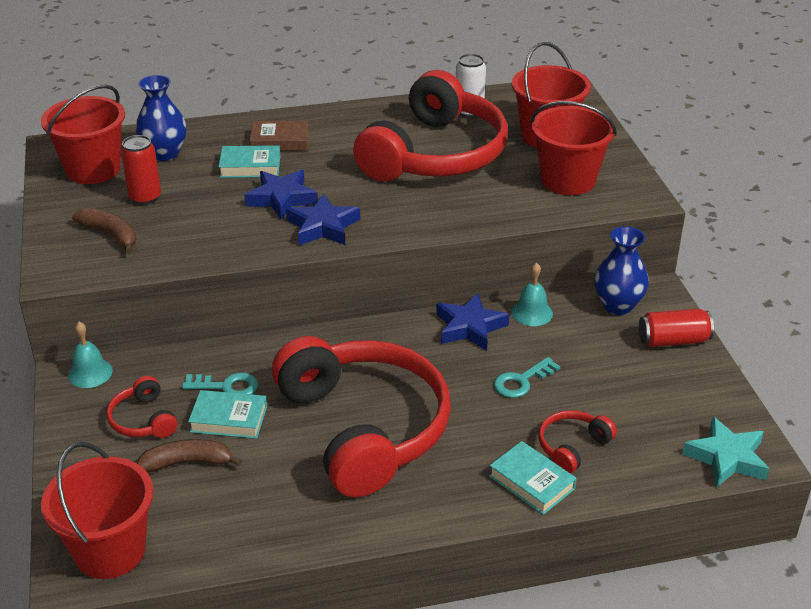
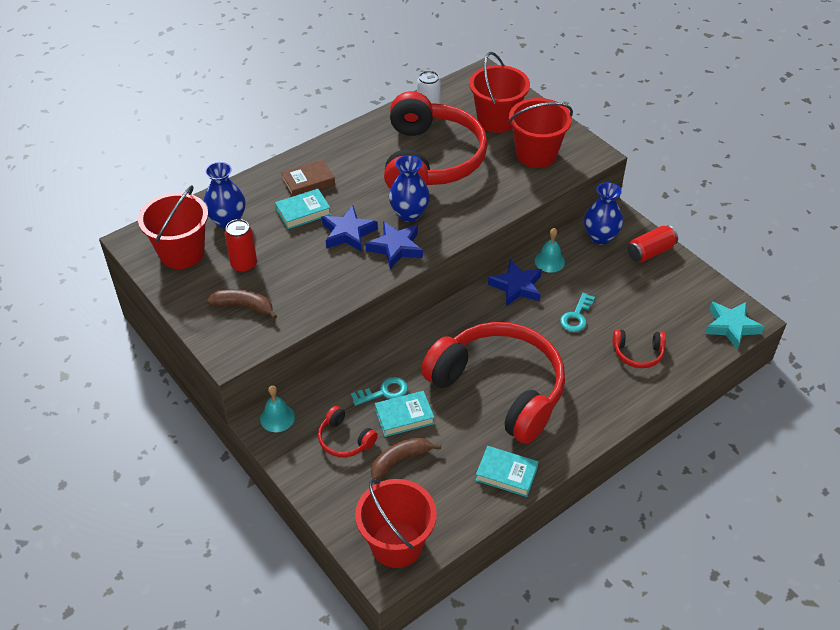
camera: 25 degrees left, 10 degrees up
turquoise book [489,441,577,515] -> turquoise book moved to [475,446,538,497]
red headphones [538,410,617,474] -> red headphones turned 105 degrees counterclockwise [613,329,666,368]
none -> blue vase [389,155,430,222]

